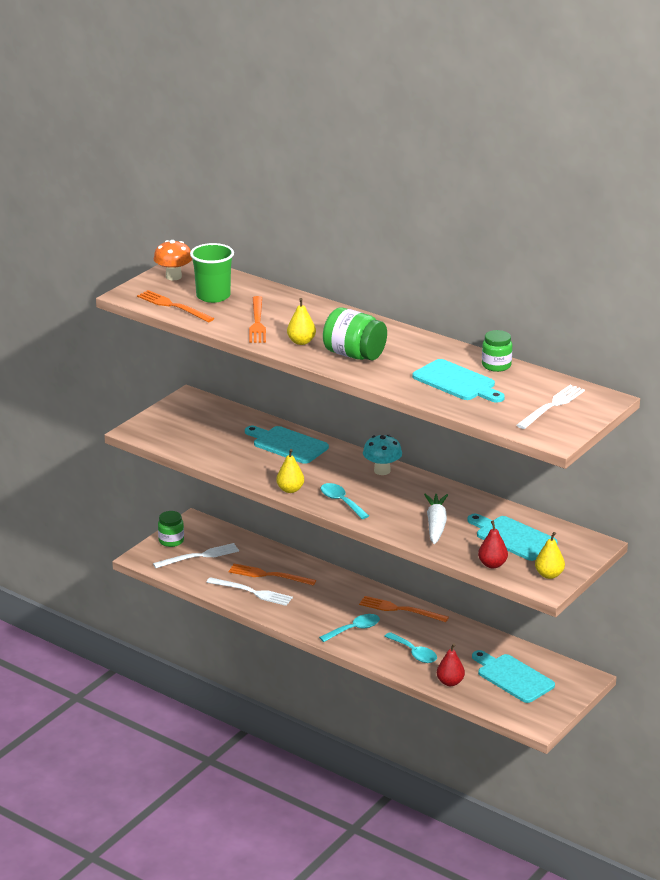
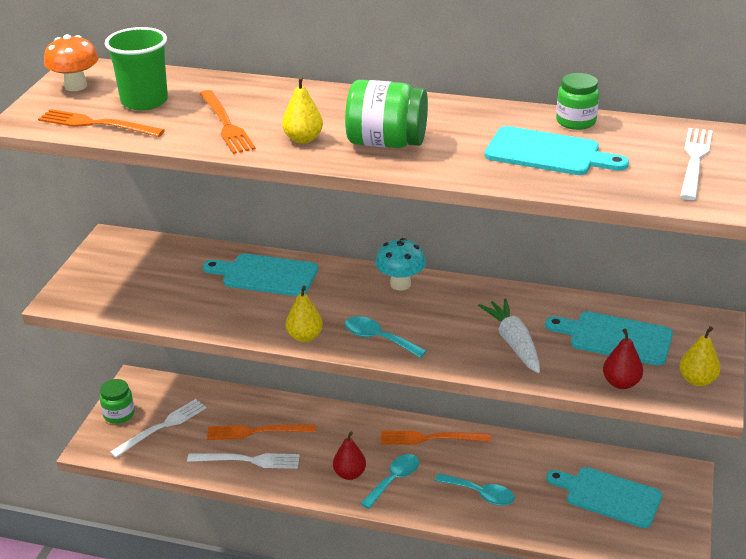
camera: 20 degrees left, 5 degrees up
red pear [437,643,465,686] -> red pear moved to [333,432,366,480]

